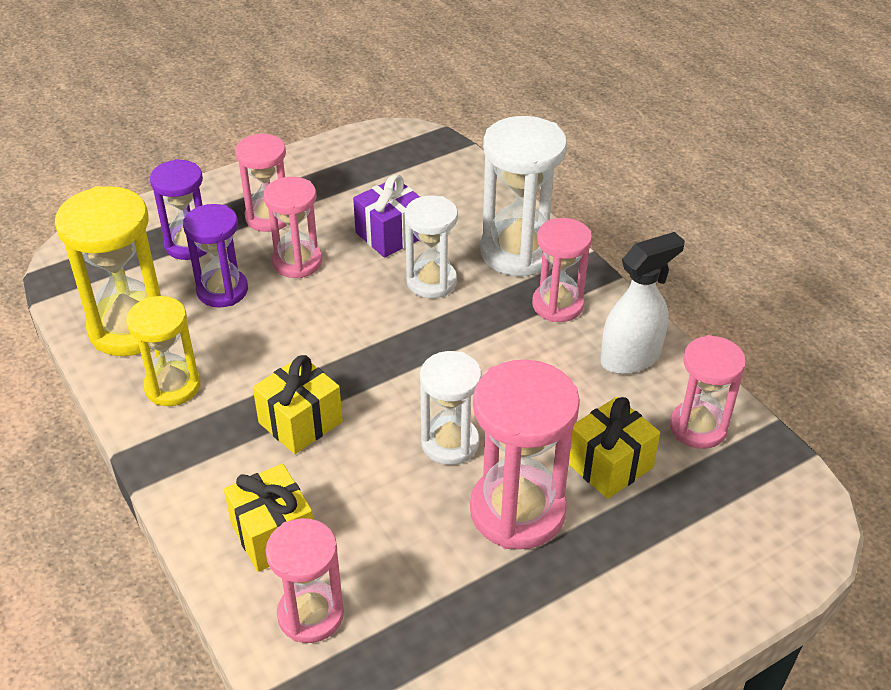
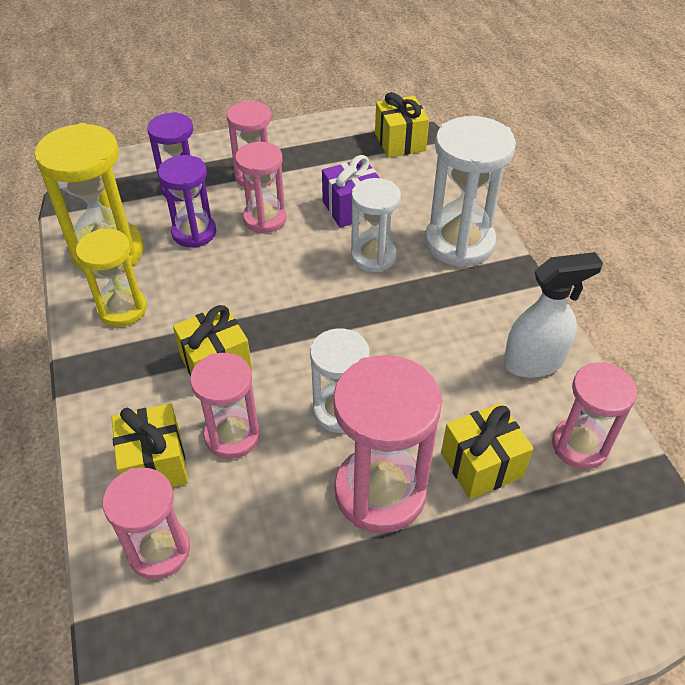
camera: 15 degrees right, 5 degrees up
pink hourglass [532,218,592,322] -> pink hourglass moved to [190,353,260,459]
none -> yellow gift [375,92,429,158]

